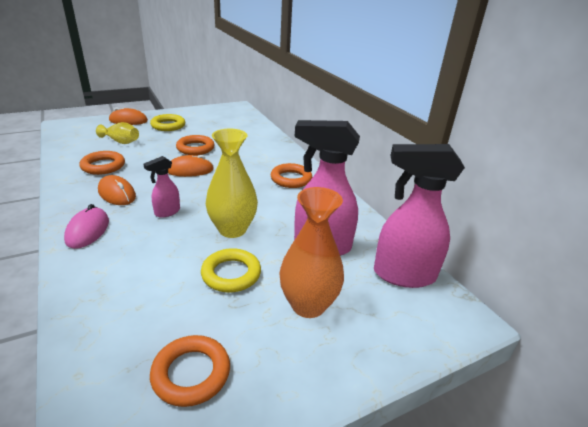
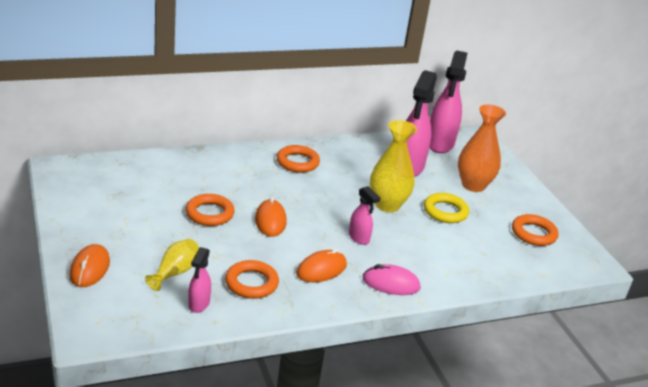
camera: 85 degrees left, 0 degrees up
yellow ring [150,114,185,131] -> none
none -> pink spray bottle [188,247,211,313]

